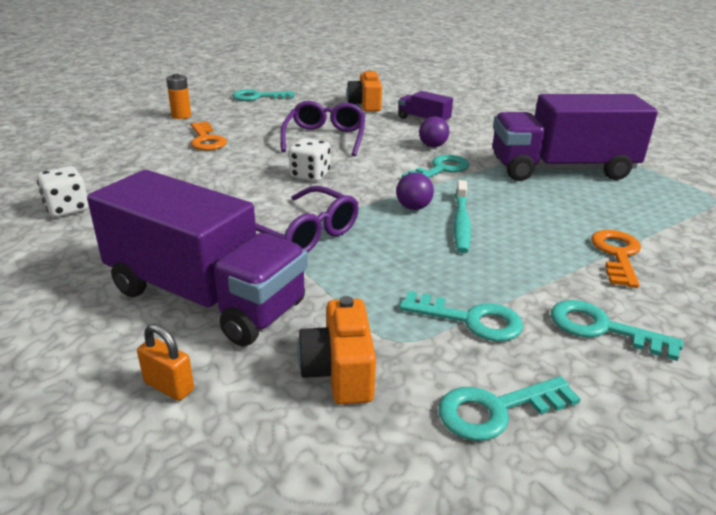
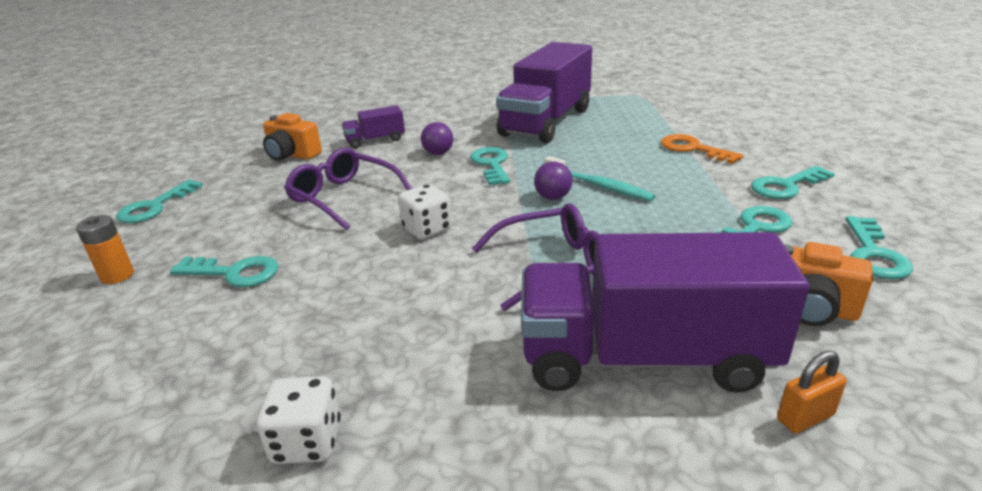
camera: 55 degrees left, 0 degrees up
purple truck [87,170,308,346] -> purple truck turned 150 degrees counterclockwise [521,232,809,393]
orange key [191,122,227,150] -> turquoise key [170,256,279,287]

